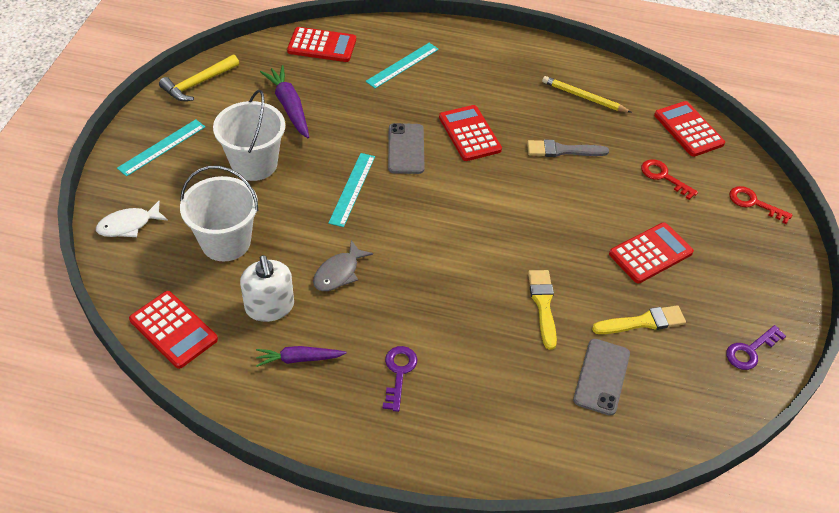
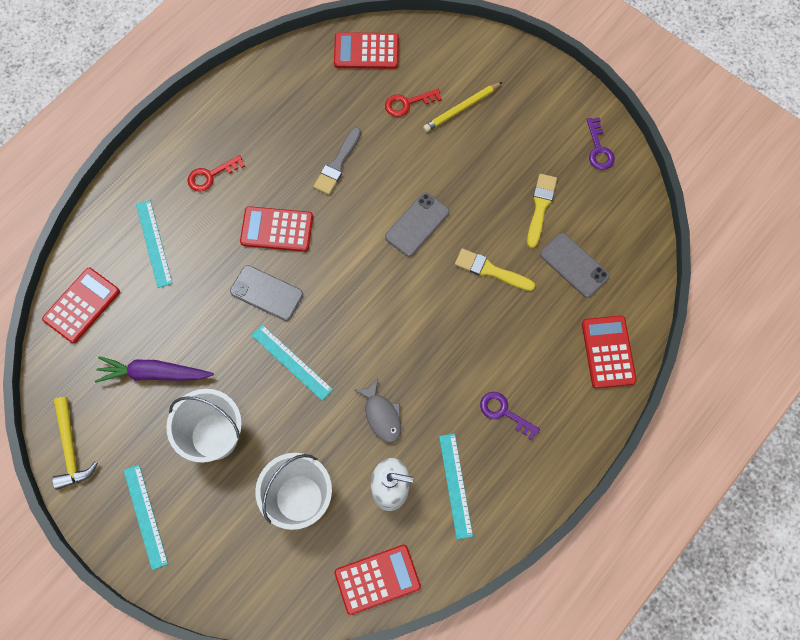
camera: 60 degrees left, 20 degrees up
white fish [96,201,168,237] -> none
purple carrot [256,346,346,367] -> turquoise ruler [439,434,473,539]
yellow pencil [542,76,632,113] -> yellow pencil moved to [423,82,502,132]
red calculator [609,222,694,284] -> red calculator moved to [582,316,637,389]
red key [729,186,792,224] -> red key moved to [188,155,245,192]
none -> grey phone [385,192,450,257]

